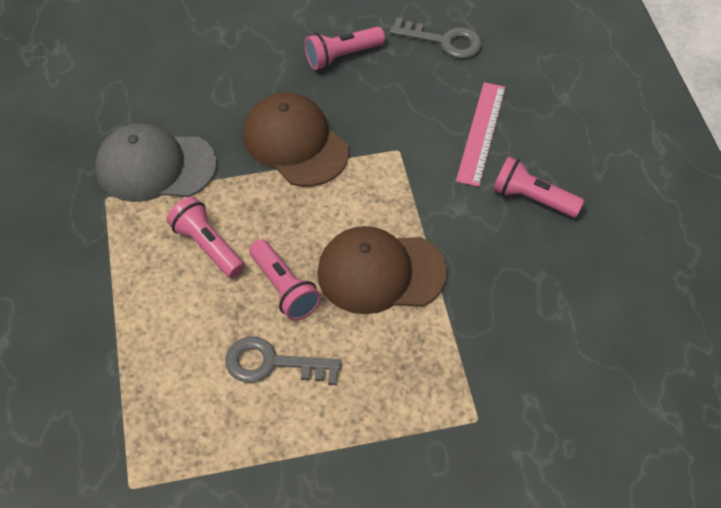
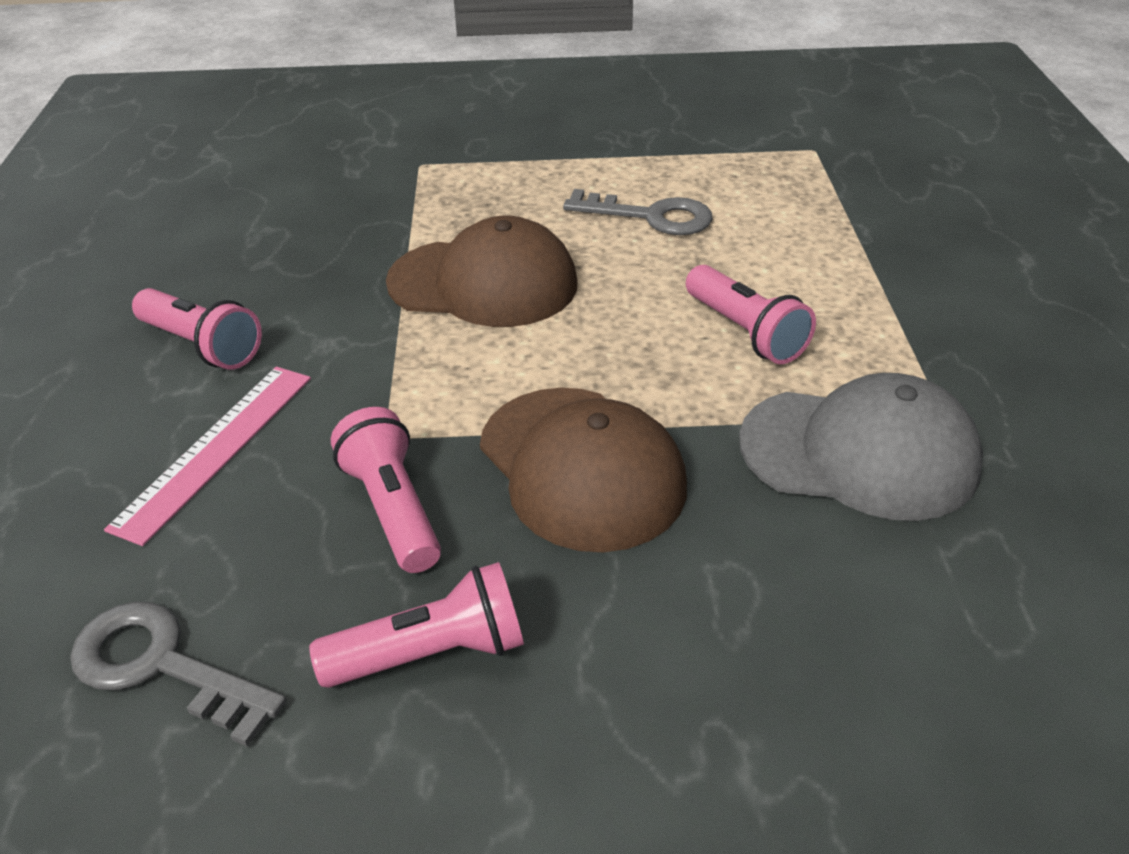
camera: 170 degrees left, 15 degrees down
pink flashlight [249,239,321,321] -> pink flashlight moved to [331,407,441,573]

